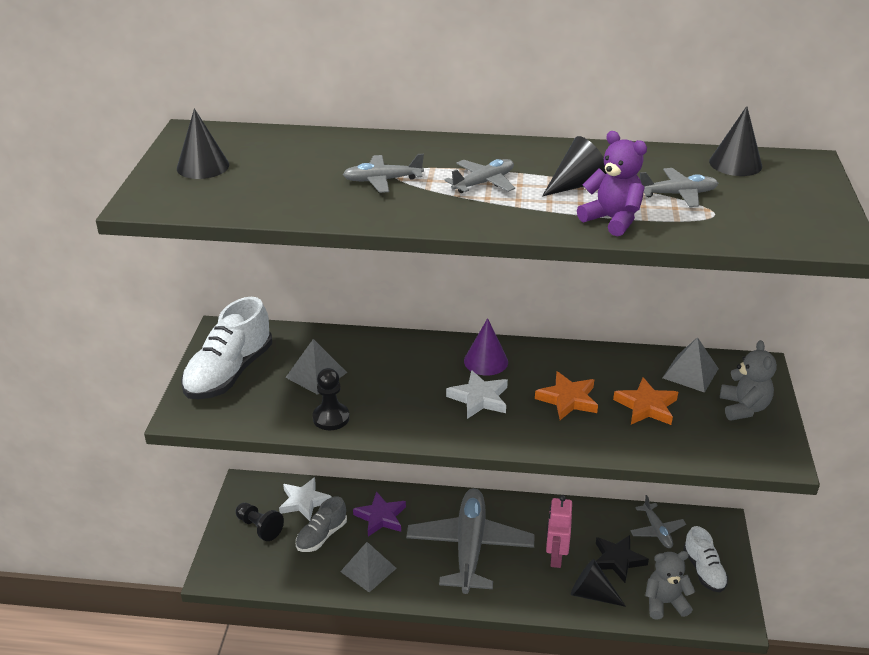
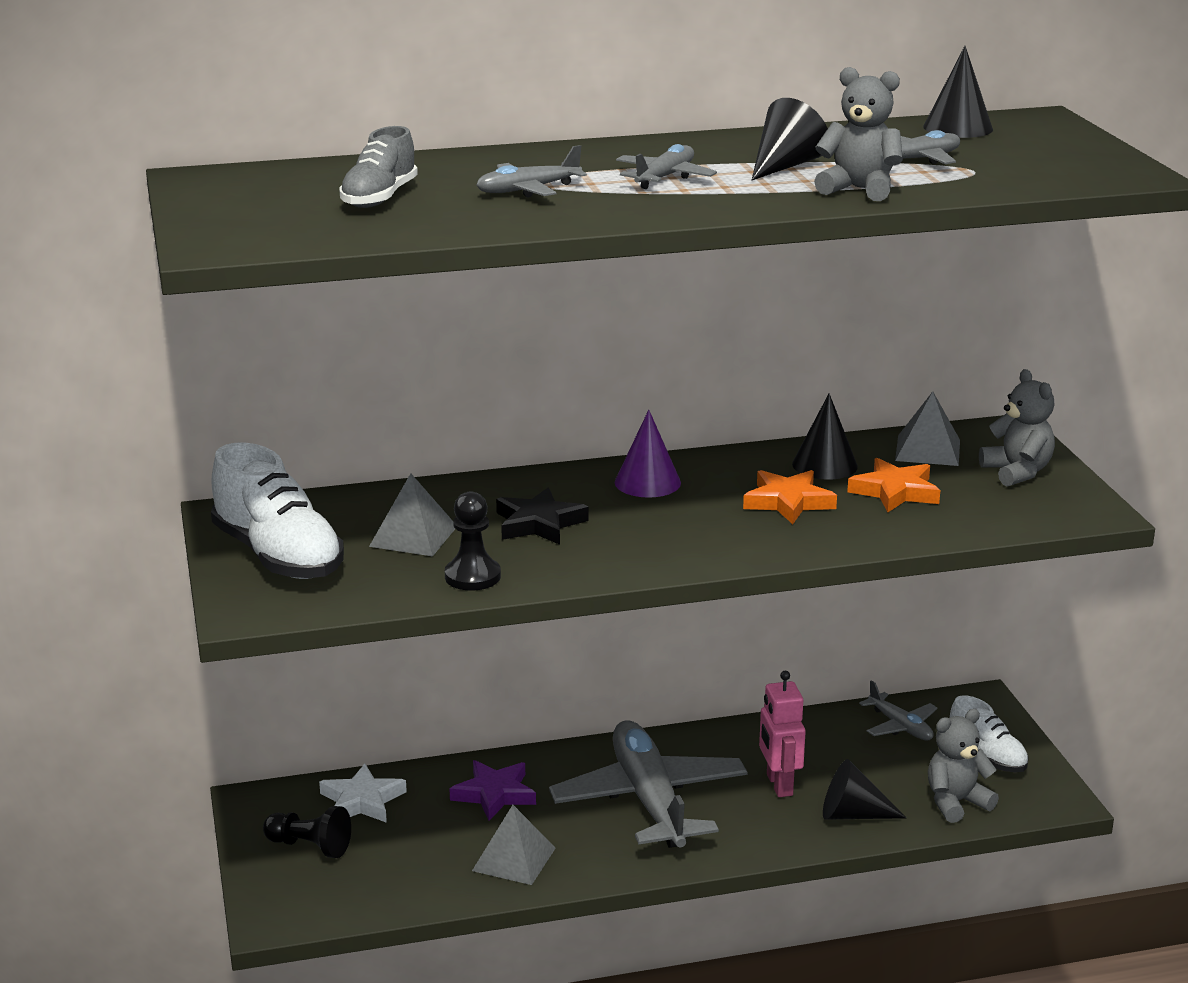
camera: 20 degrees left, 10 degrees down
black cone [177,108,229,179] -> black cone moved to [792,394,858,480]
white shoe [181,297,272,400] -> white shoe turned 45 degrees counterclockwise [211,443,344,579]
grey shoe [296,496,347,552] -> grey shoe moved to [339,126,418,208]
white star [446,370,508,419] -> none
purple teddy bear [577,131,647,236] -> grey teddy bear [814,67,903,201]
black star [596,535,649,583] -> black star moved to [496,488,589,545]

